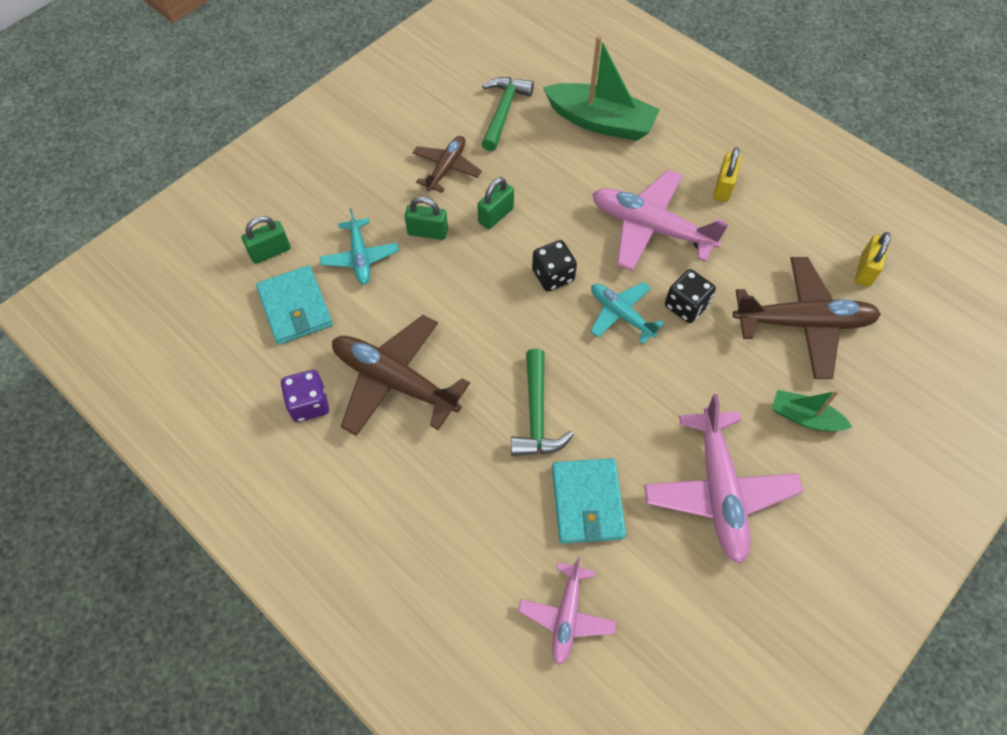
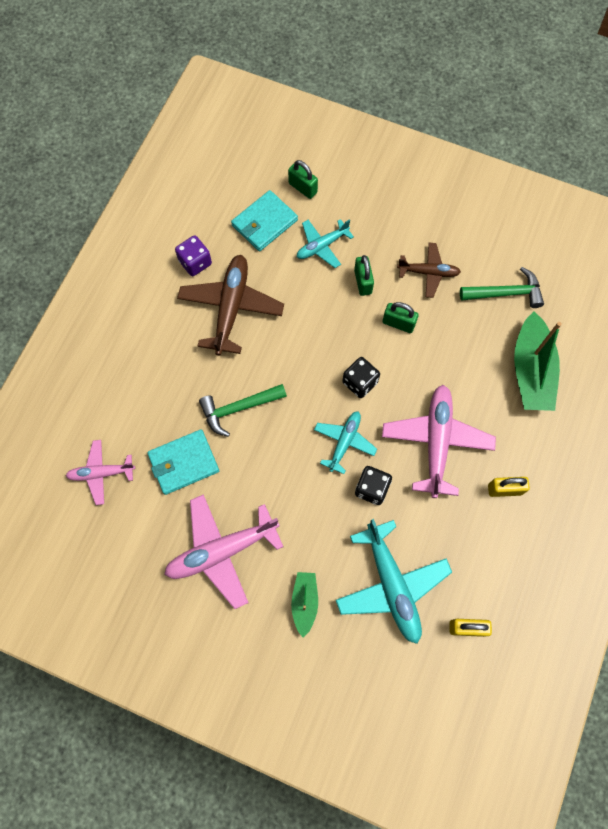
camera: 70 degrees right, 10 degrees up
brown plane [733,257,881,379] -> turquoise plane [336,519,452,644]

